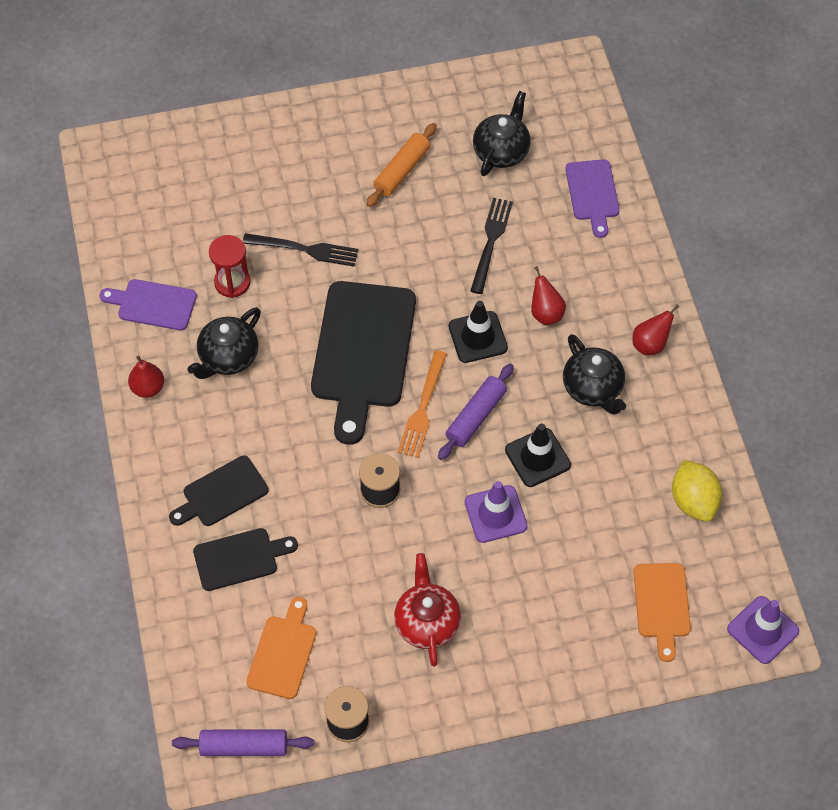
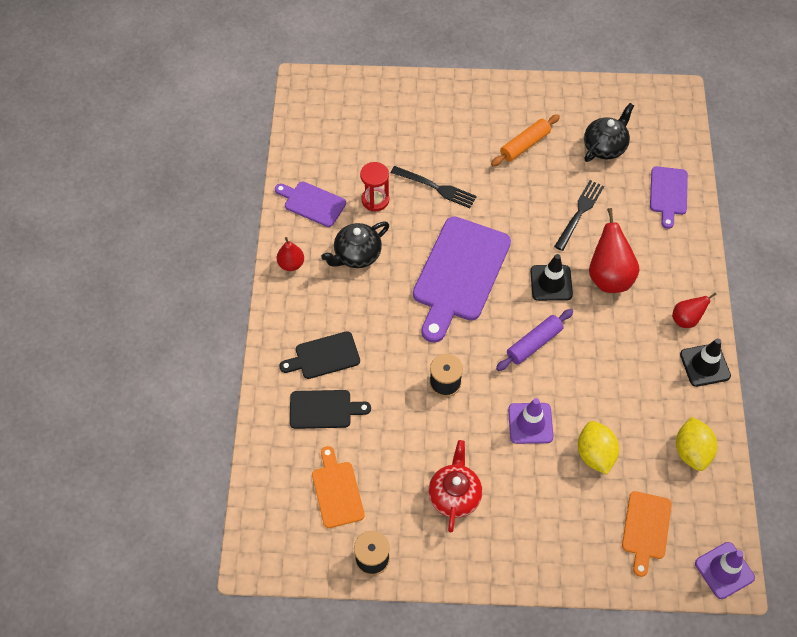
camera: 15 degrees right, 0 degrees up
purple rolling pin [172,729,314,756] -> none
orange cutting board [246,597,316,699] -> orange cutting board turned 45 degrees counterclockwise [312,446,365,528]
black cutting board [311,281,416,445] -> purple cutting board [413,217,511,343]
orange fork [398,350,447,458] -> none
black traffic cone [505,423,571,487] -> black traffic cone moved to [680,338,731,387]
red pear [531,266,566,325] -> red pear [589,208,640,293], size x1.76
black teapot [563,334,626,415] -> none
none -> yellow lemon [578,421,619,475]

